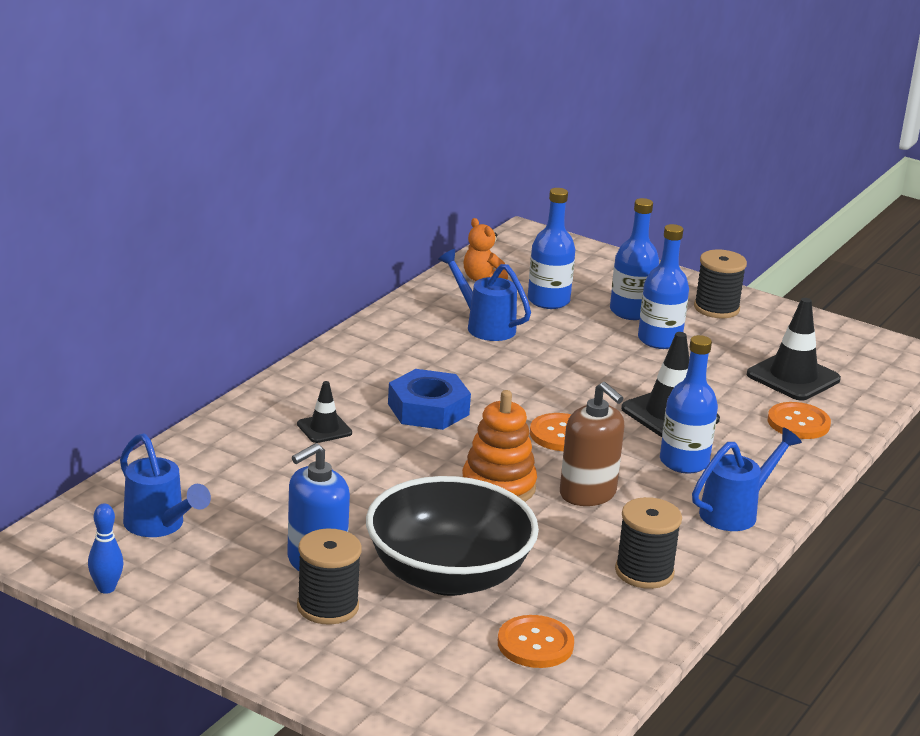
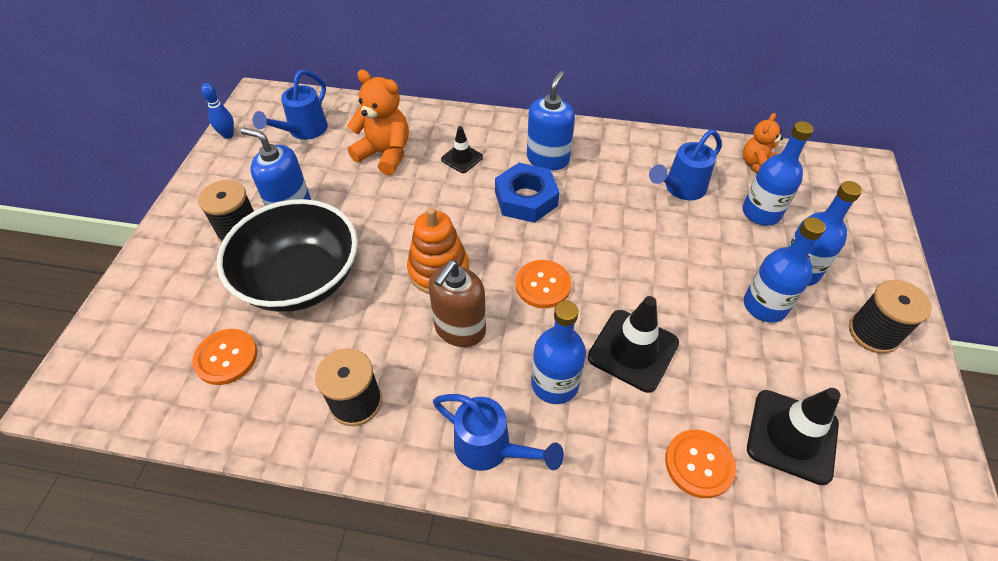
camera: 70 degrees right, 25 degrees up
blue watering can [438,249,531,341] -> blue watering can turned 150 degrees counterclockwise [649,130,722,200]
none -> orange teddy bear [347,70,409,175]
none -> blue soap dispenser [527,71,575,171]

